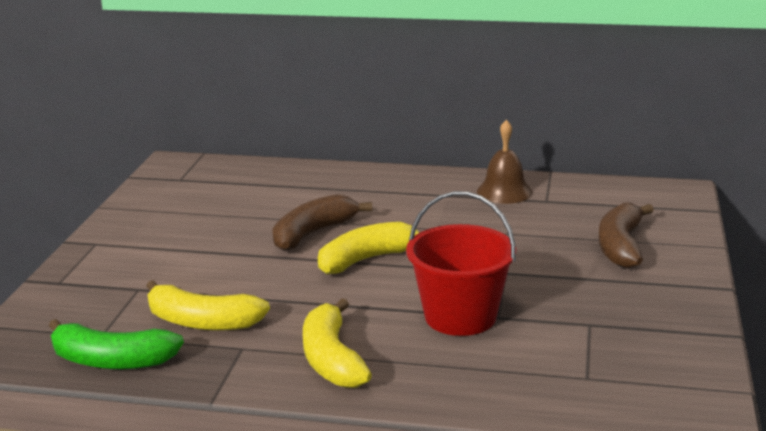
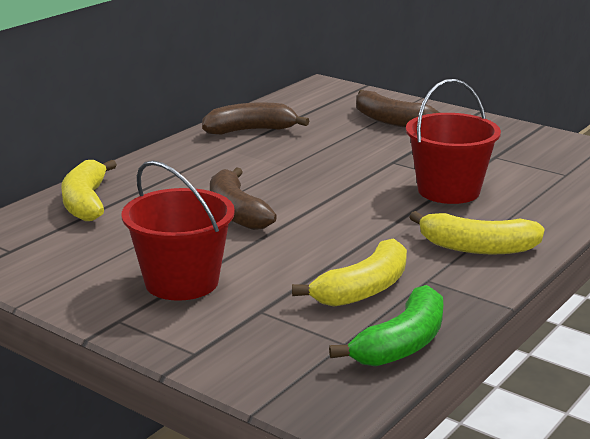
camera: 65 degrees left, 0 degrees up
yellow banana [318,222,420,274] -> yellow banana moved to [61,160,117,221]
brown bell [477,120,532,204] -> brown banana [202,102,309,134]
none -> red bucket [122,161,235,301]

